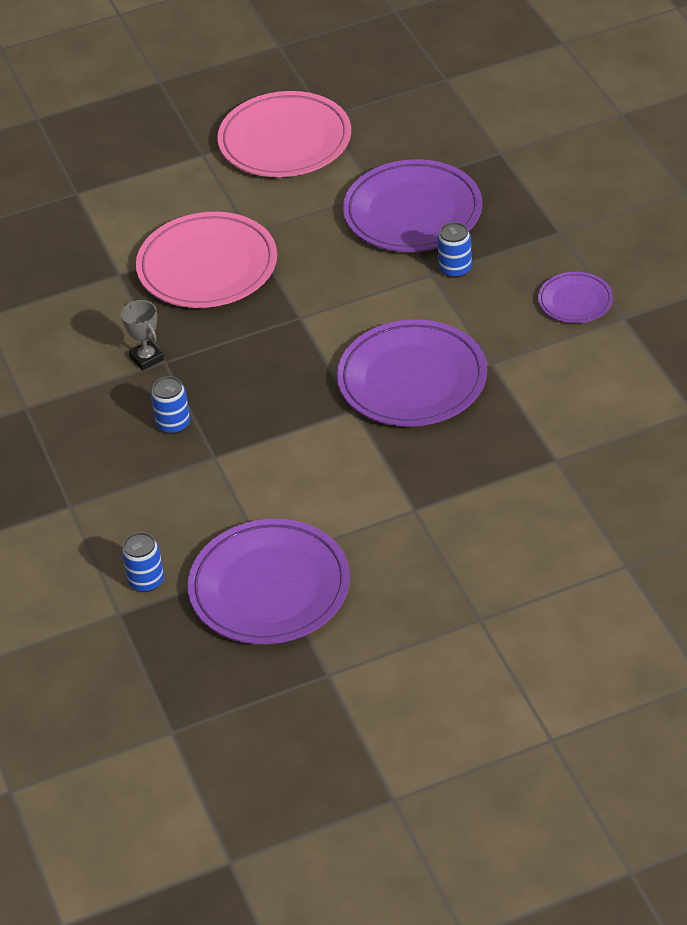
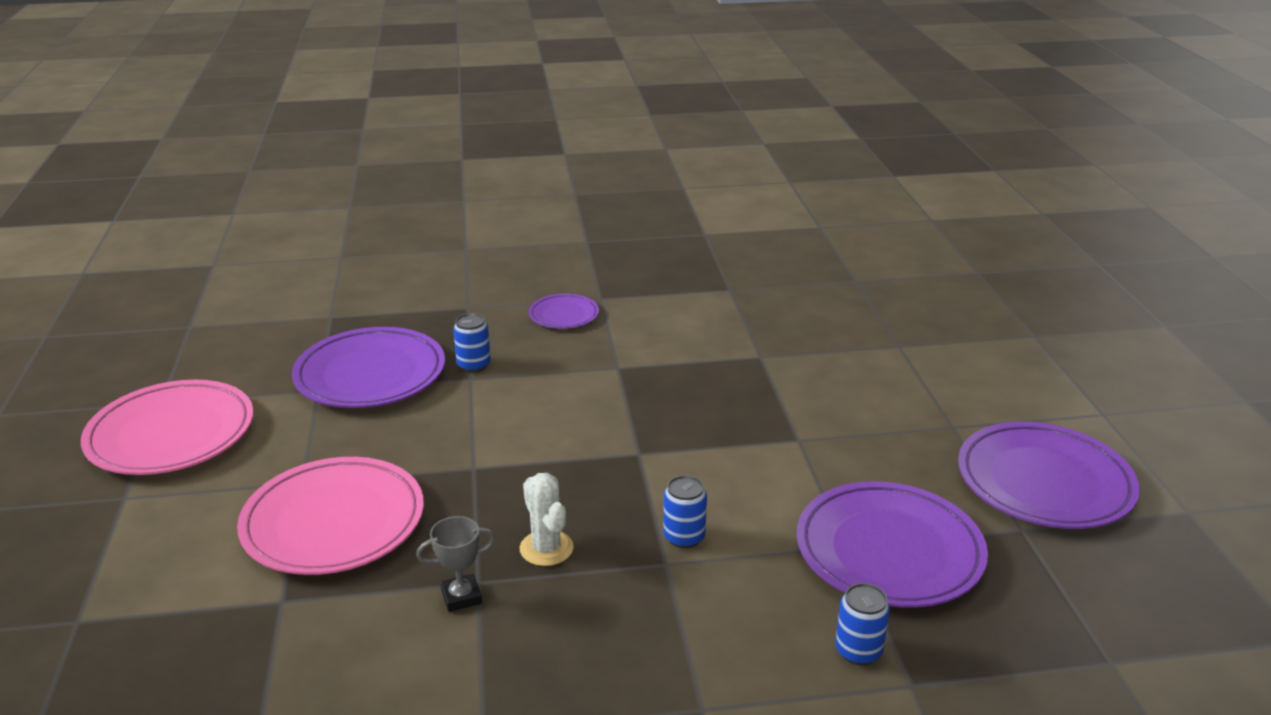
camera: 80 degrees left, 15 degrees down
blue can [151,376,190,434] -> blue can moved to [663,475,707,548]
purple plate [337,319,487,426] -> purple plate moved to [958,422,1140,529]
none -> white cactus [520,473,574,566]

